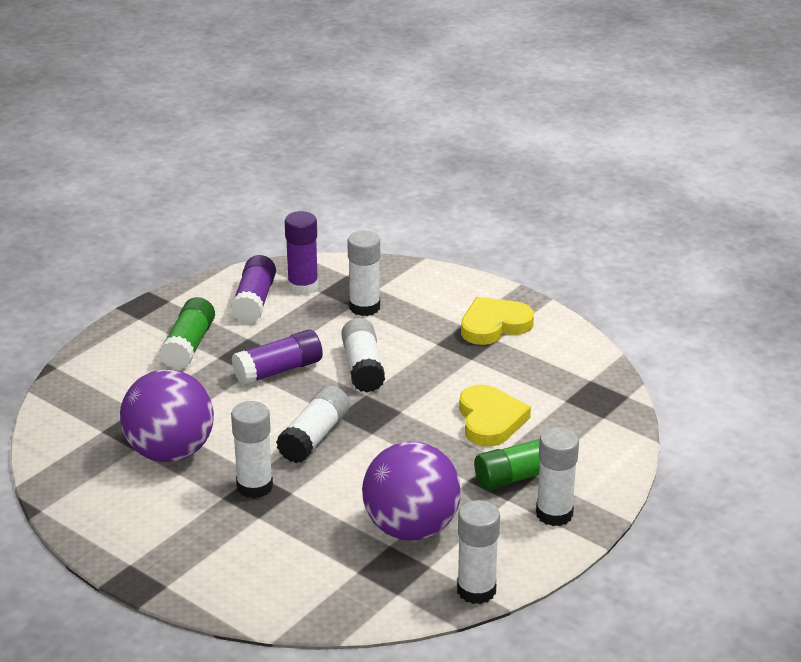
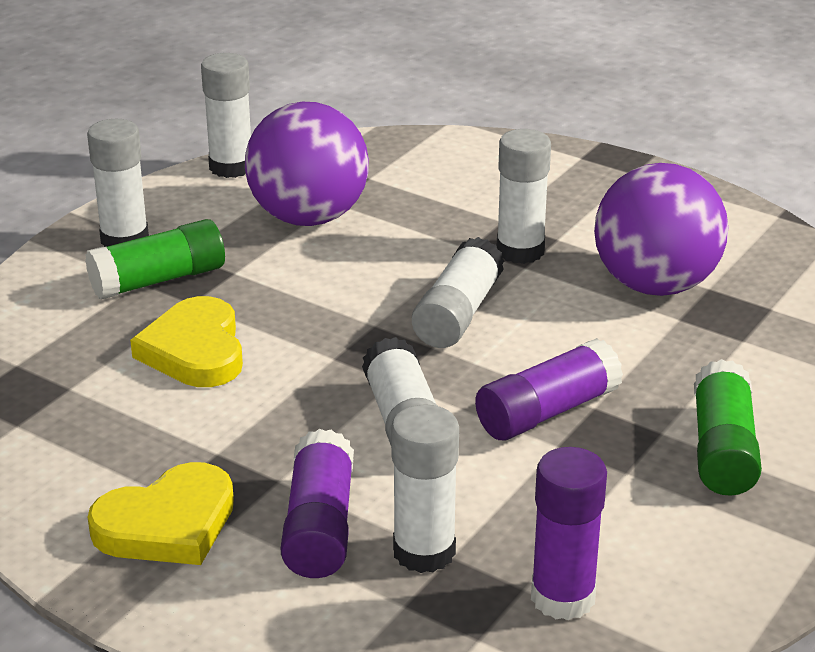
camera: 175 degrees right, 0 degrees up
purple glue stick [230,255,276,323] -> purple glue stick moved to [281,429,354,578]

